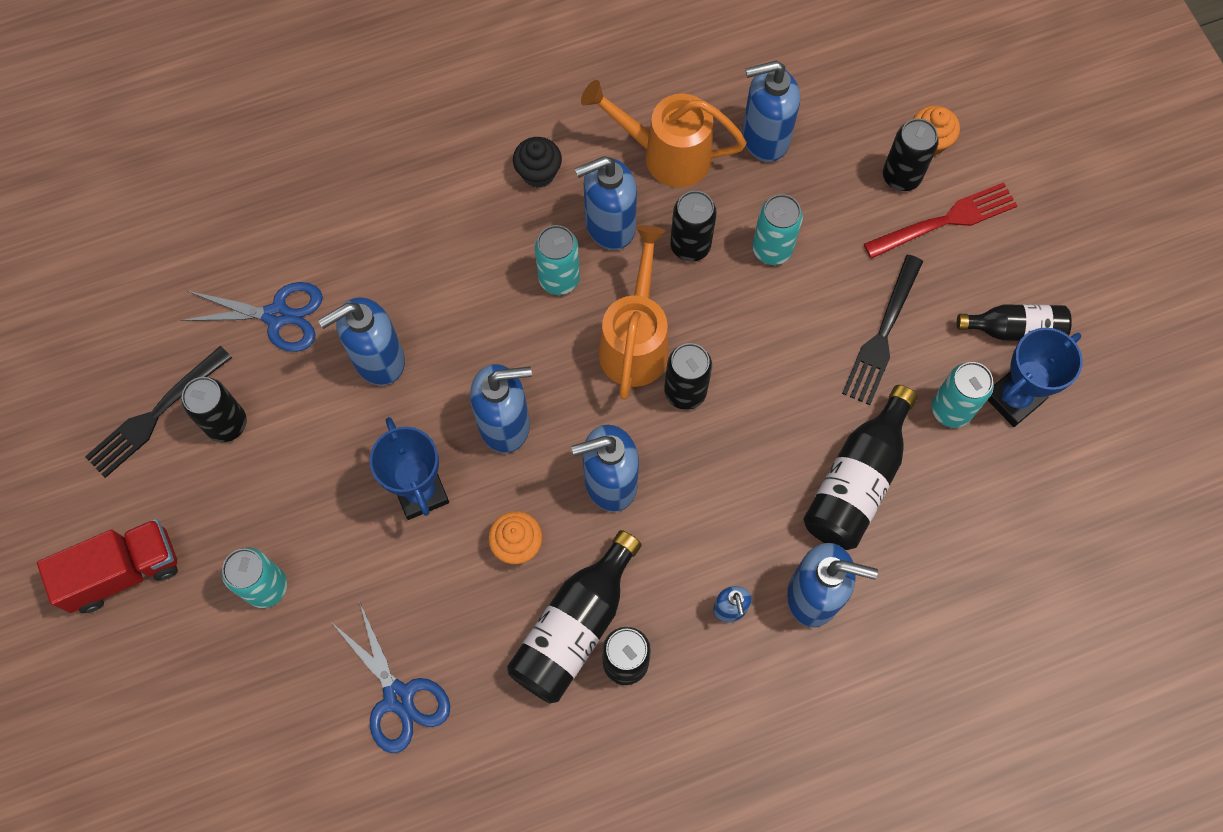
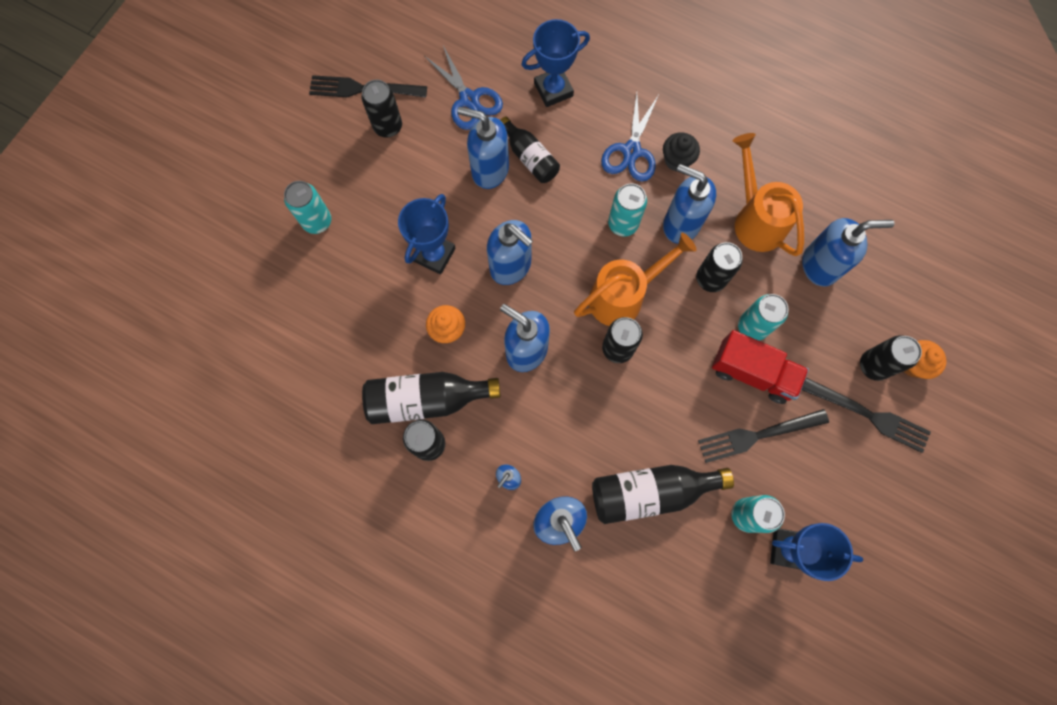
camera: 50 degrees right, 5 degrees up
red truck [37,519,178,613] -> red truck moved to [712,330,809,404]
blue scissors [332,603,450,753] -> blue scissors moved to [601,93,659,182]
blue soap dispenser [742,61,800,162] -> blue soap dispenser turned 135 degrees clockwise [802,218,894,286]
red fork [864,182,1018,259] -> black fork [802,378,931,453]
black bottle [957,304,1072,341] -> black bottle moved to [500,116,560,183]
none -> blue trophy [521,19,590,107]

